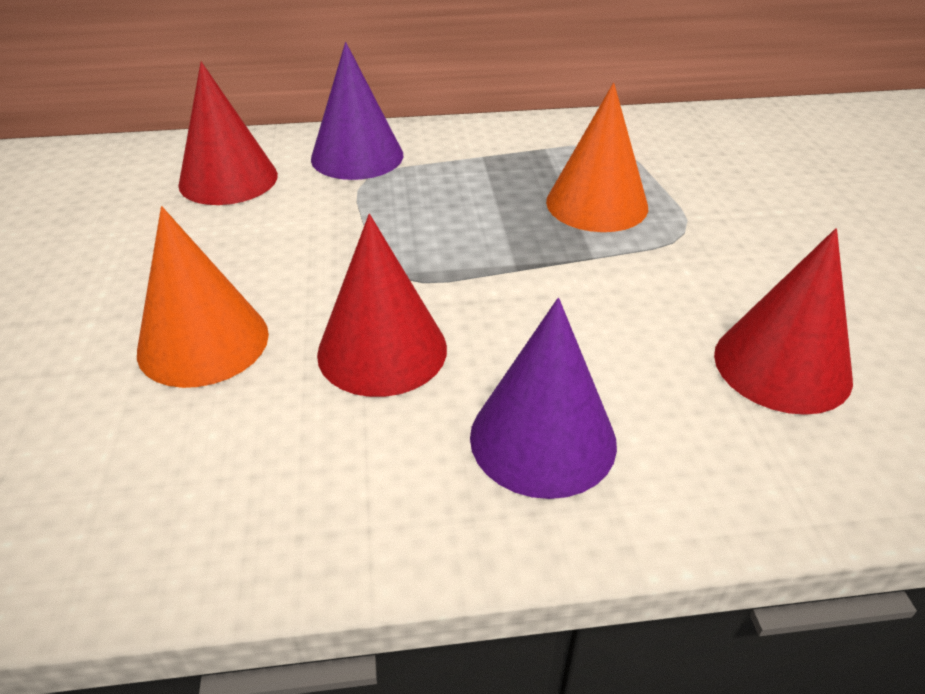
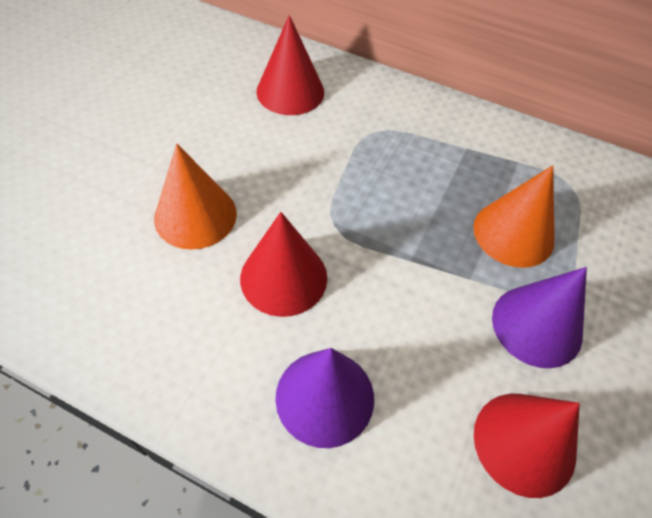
camera: 30 degrees right, 15 degrees up
purple cone [311,42,403,180] -> purple cone moved to [492,267,587,368]

